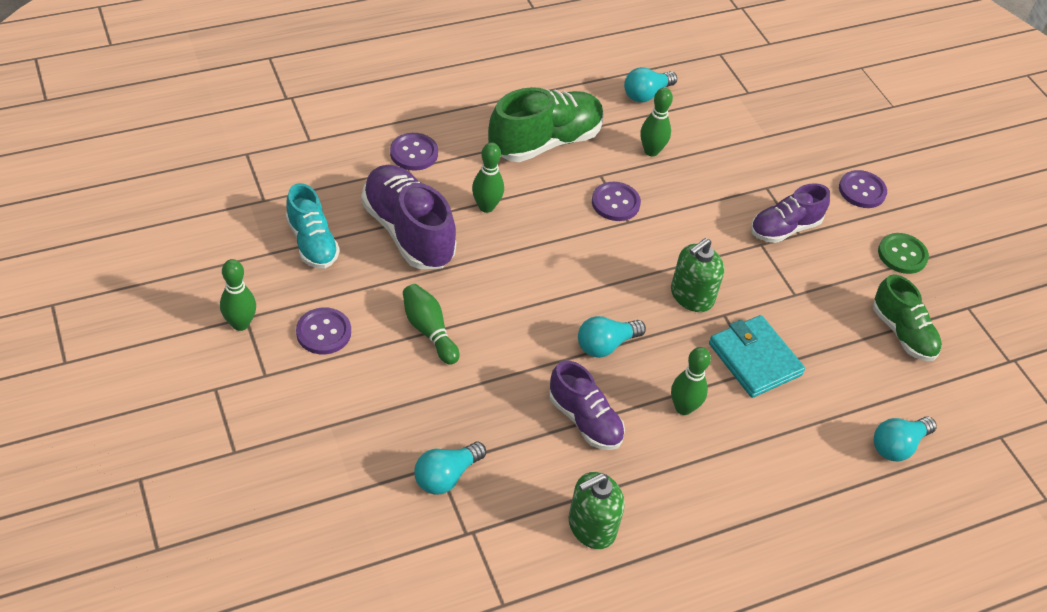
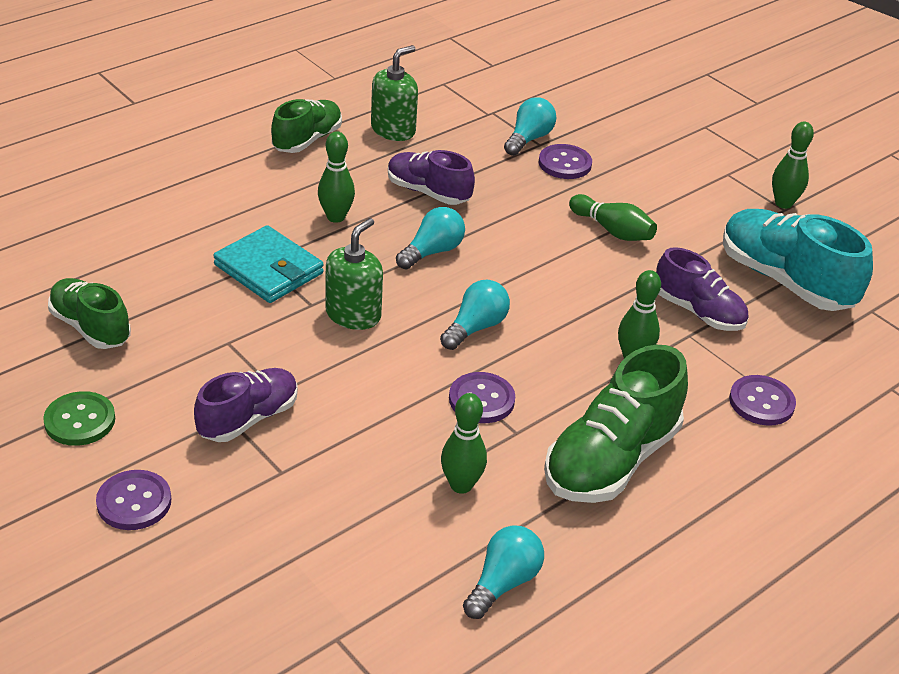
camera: 165 degrees right, 10 degrees down
turquoise shoe [286,183,340,269] -> turquoise shoe [723,209,873,311], size x1.58
purple button [296,307,351,354] -> purple button moved to [539,144,592,179]
purple shoe [361,165,457,269] -> purple shoe [656,247,748,331], size x0.63
turquoise light bulb [874,416,937,461] -> turquoise light bulb moved to [440,280,510,350]
none -> green shoe [271,99,342,153]

